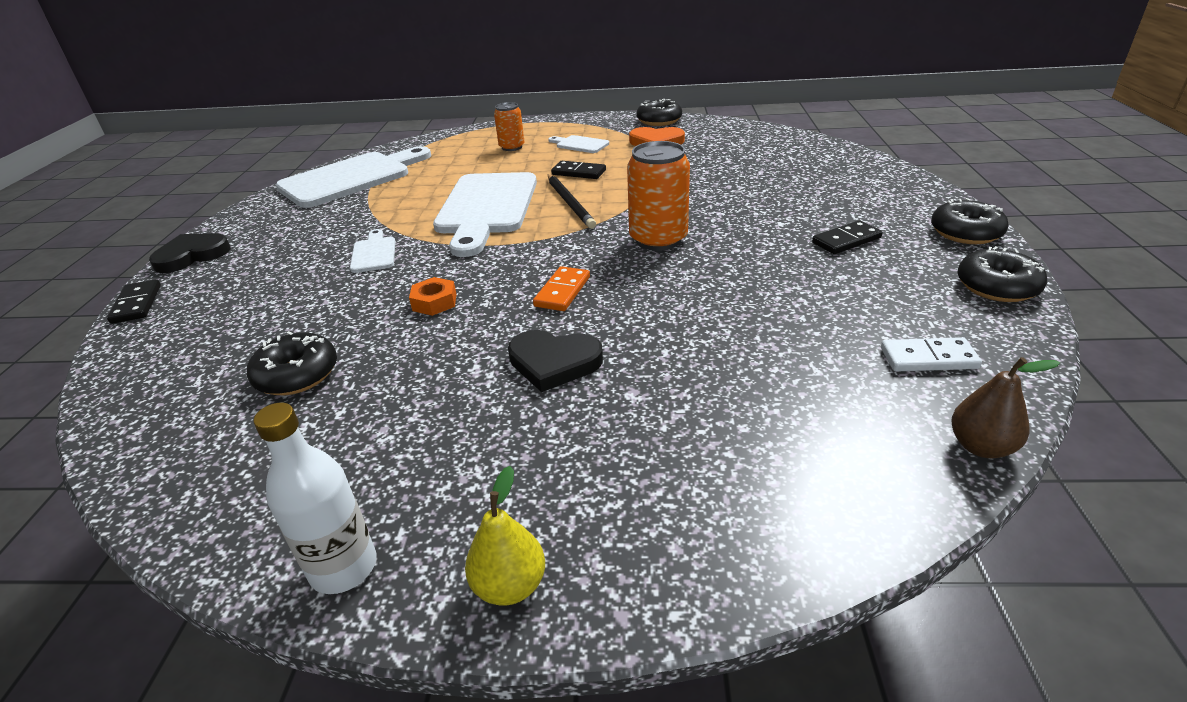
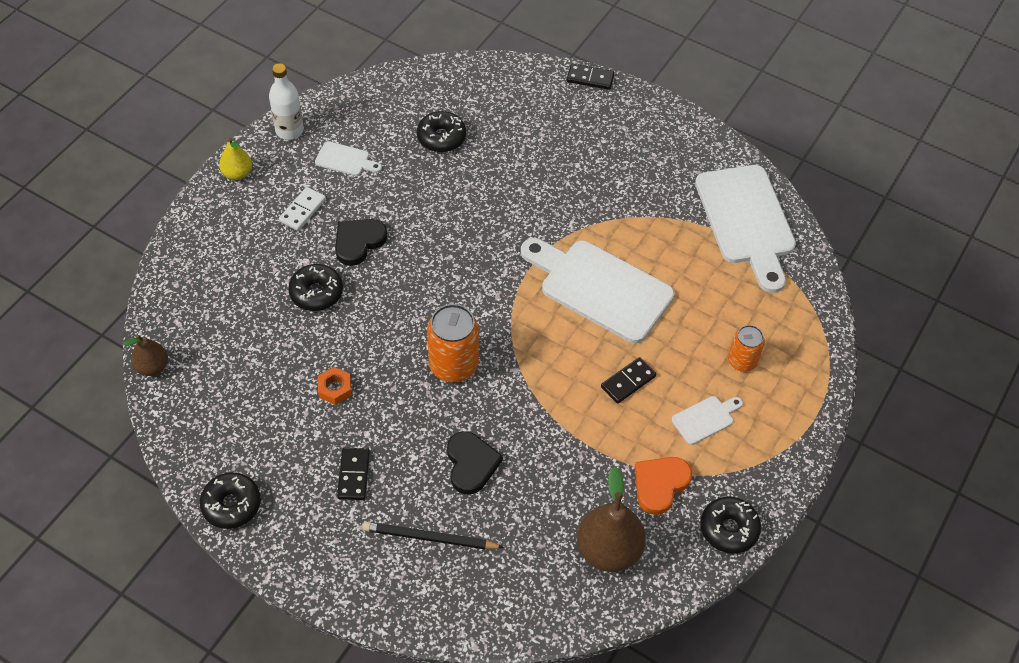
camera: 115 degrees right, 20 degrees up
black heart [149,233,231,273] -> black heart moved to [447,431,503,495]
white cutting board [350,229,396,273] -> white cutting board moved to [315,141,382,176]
orange nut [409,277,457,316] -> orange nut moved to [318,367,352,405]
orange domino [533,266,590,311] -> none
black pencil [548,174,596,229] -> black pencil moved to [362,521,504,549]
white domino [881,337,982,372] -> white domino moved to [279,187,326,231]
black donut [931,198,1009,244] -> black donut moved to [288,264,343,311]
none -> brown pear [577,467,646,572]

